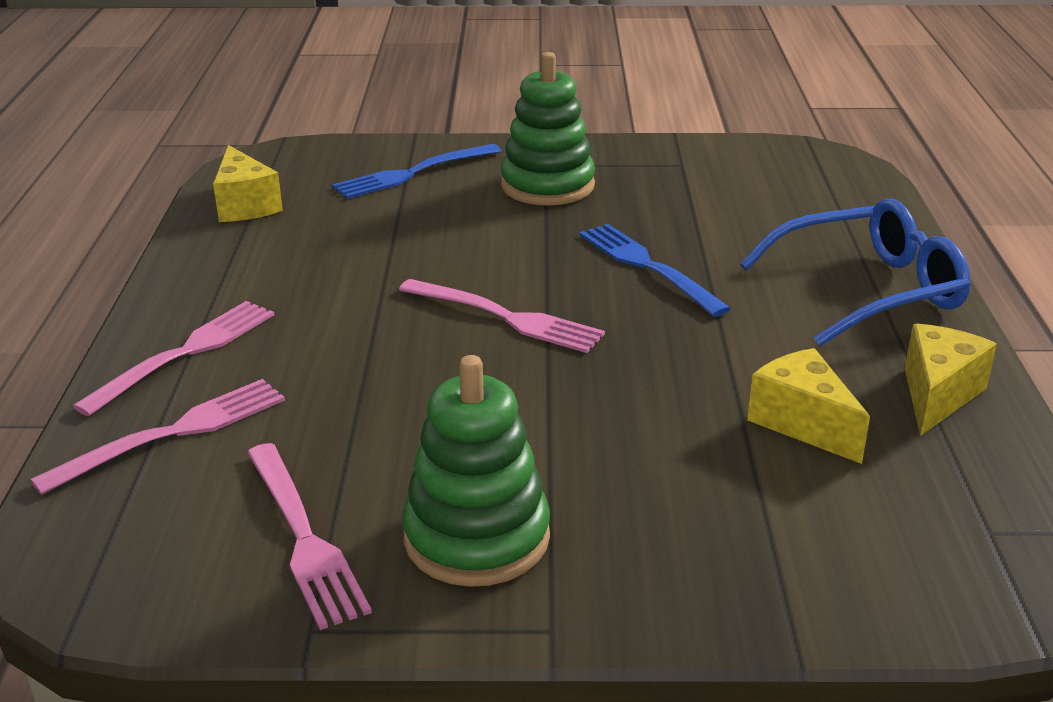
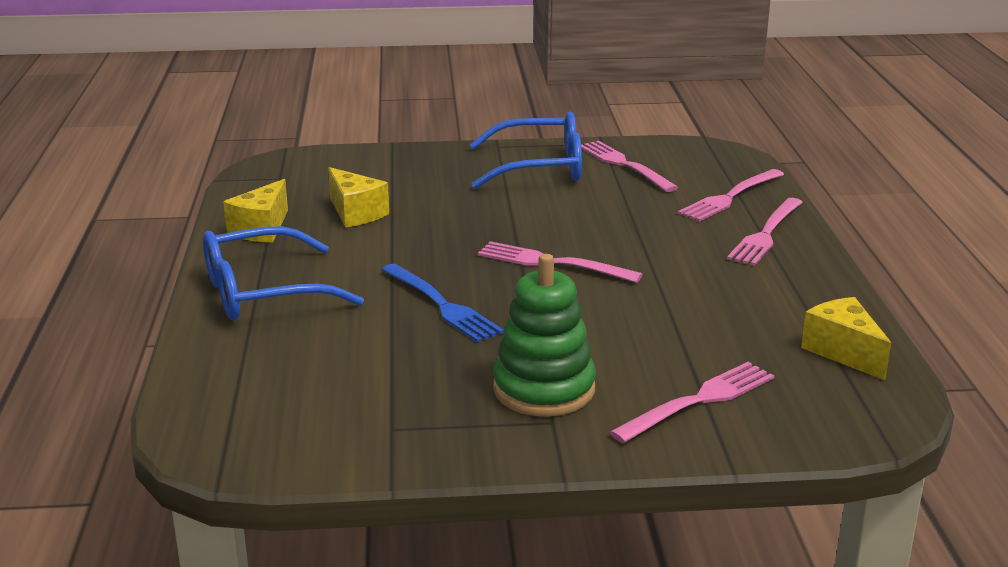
camera: 175 degrees right, 5 degrees down
blue fork [332,144,501,199] -> pink fork [610,362,774,443]
green stacking toy [402,355,550,587] -> blue glasses [470,112,582,189]

